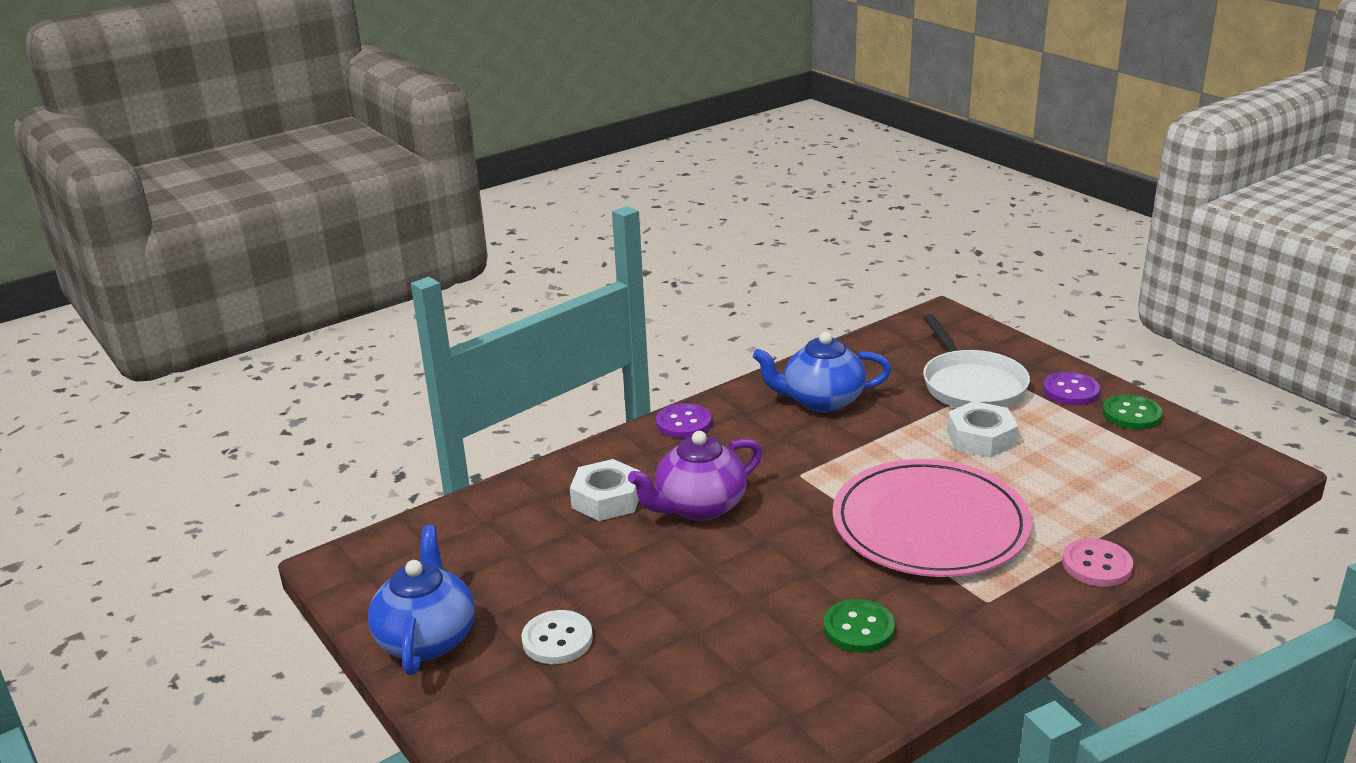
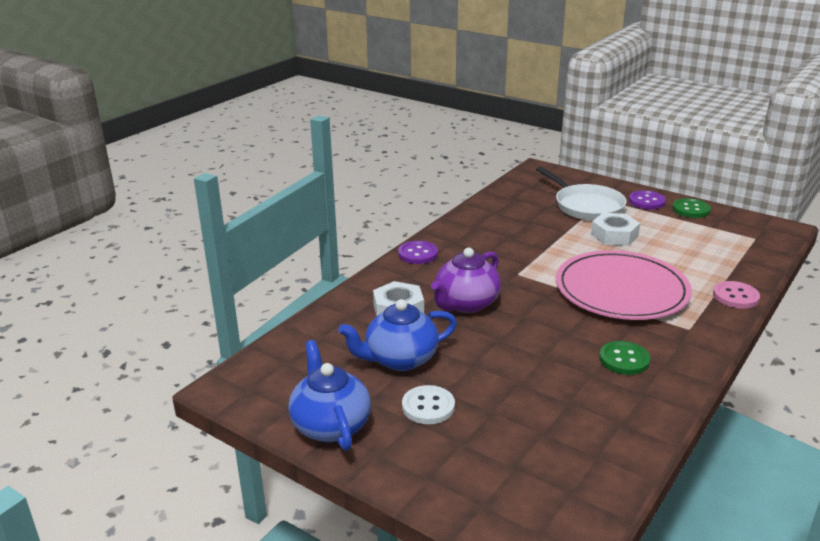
camera: 20 degrees left, 0 degrees up
blue teapot [753,332,891,412] -> blue teapot moved to [338,299,457,371]

